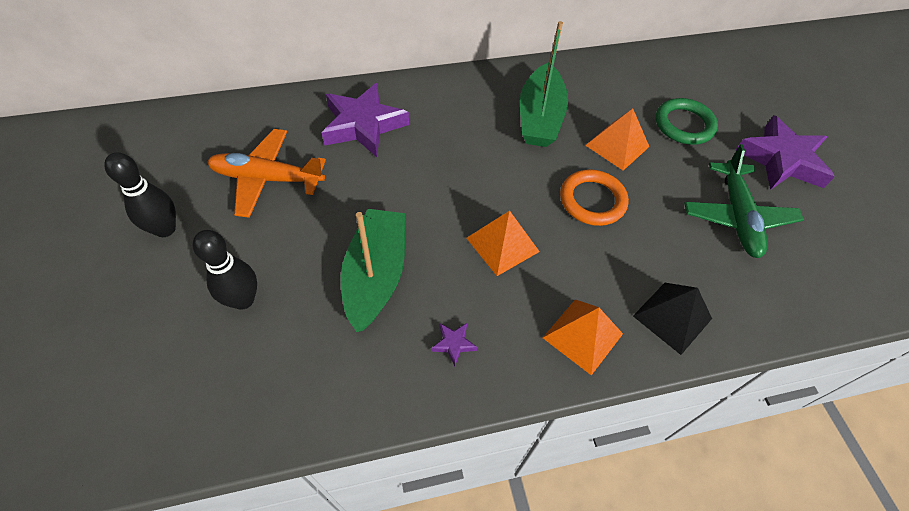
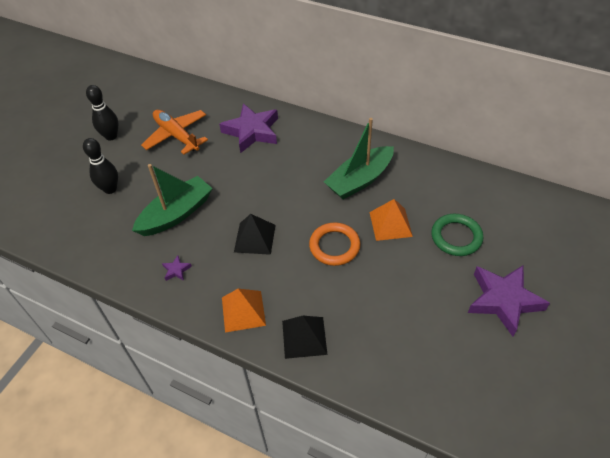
camera: 45 degrees right, 5 degrees down
orange pyramid [466,211,540,276] -> black pyramid [234,214,276,255]
green plane [684,144,804,258] -> none

